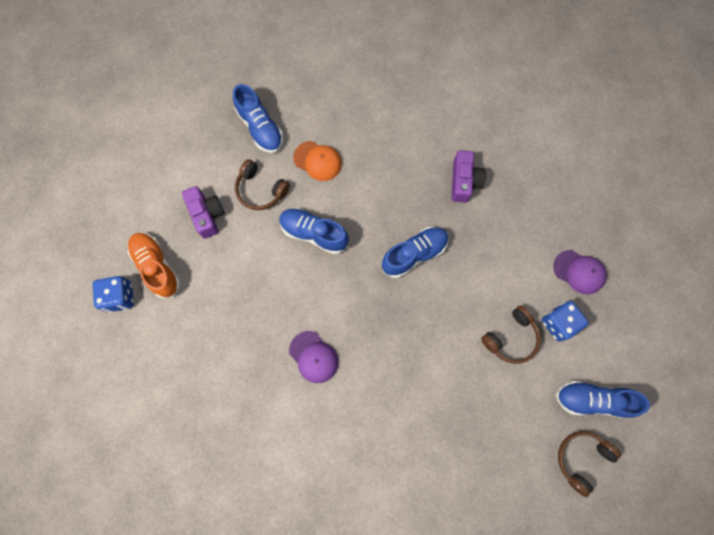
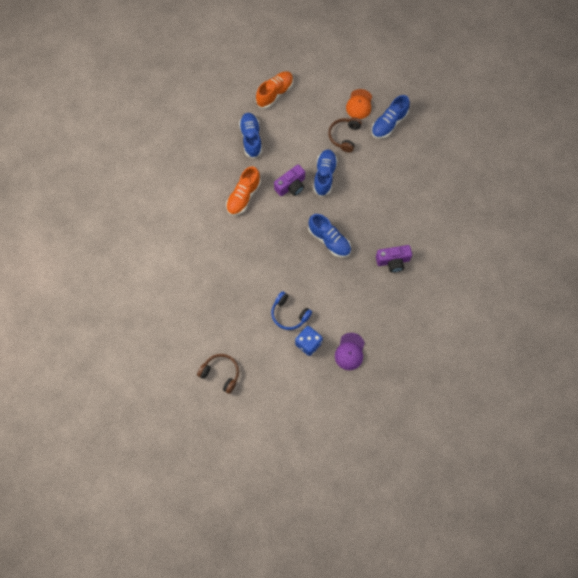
camera: 75 degrees right, 5 degrees down
blue dice [92,276,134,313] -> none
purple camera [182,186,225,239] -> purple camera moved to [274,164,305,196]
purple cap [289,331,338,383] -> orange shoe [226,166,261,216]
orange cap [293,141,342,181] -> orange cap moved to [346,89,372,119]
brown headphones [481,305,541,364] -> blue headphones [271,291,312,330]
blue shoe [556,381,650,418] -> blue shoe moved to [239,113,262,159]

